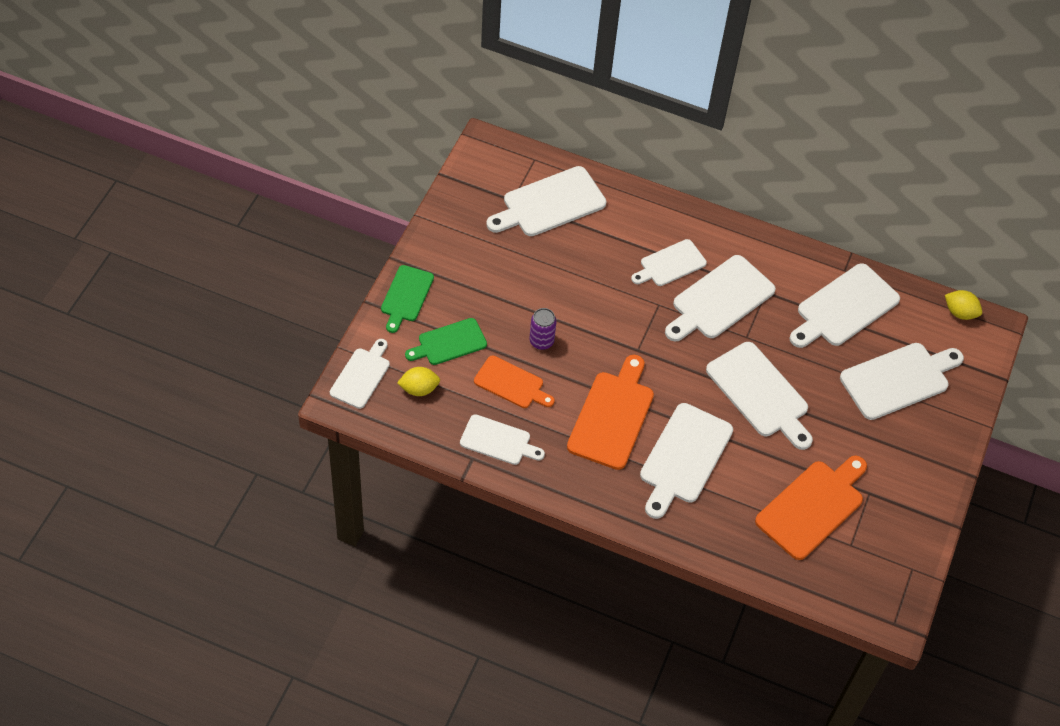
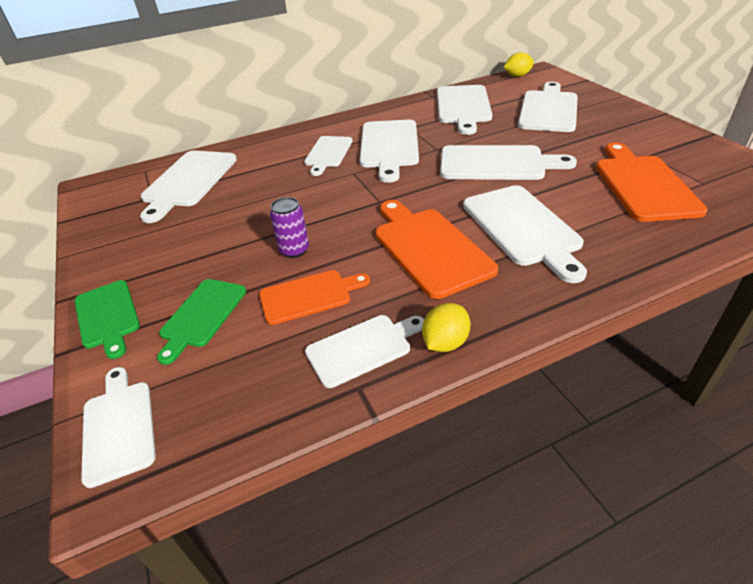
camera: 40 degrees left, 15 degrees down
yellow lemon [397,367,440,396] -> yellow lemon moved to [422,303,470,352]

